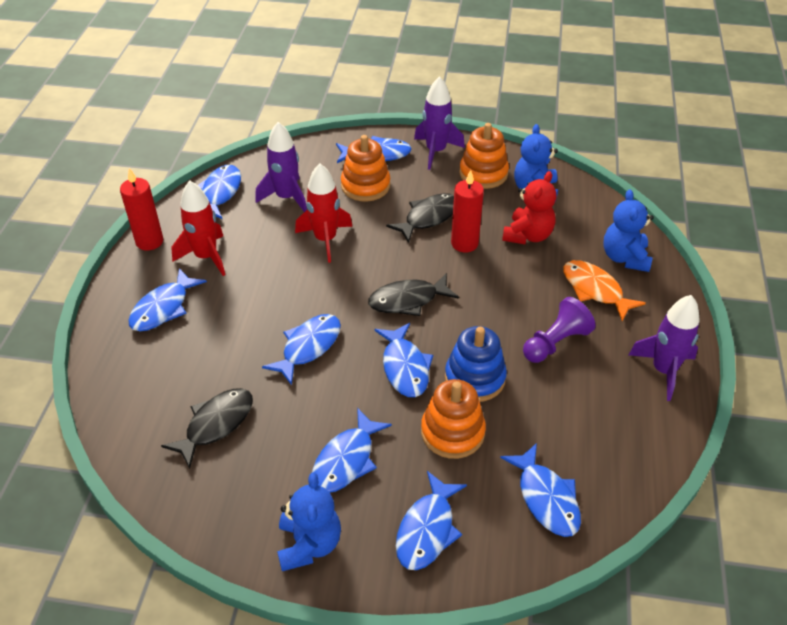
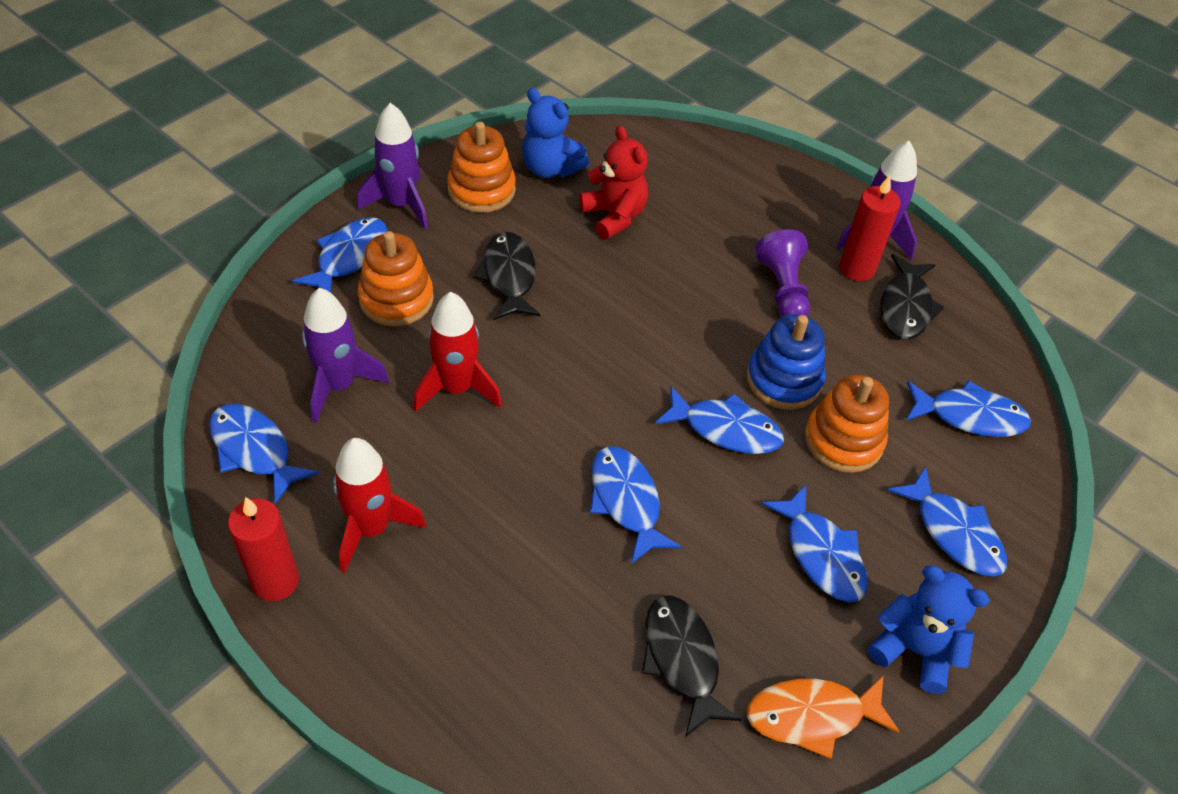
camera: 60 degrees left, 5 degrees up
blue fish [128,268,207,331] -> none
black fish [368,273,459,316] -> black fish moved to [880,254,945,340]
red candle [451,170,484,253] -> red candle moved to [839,175,901,281]
orange fish [563,260,646,321] -> orange fish moved to [747,675,900,759]
blue teddy bear [604,190,654,272] -> none

